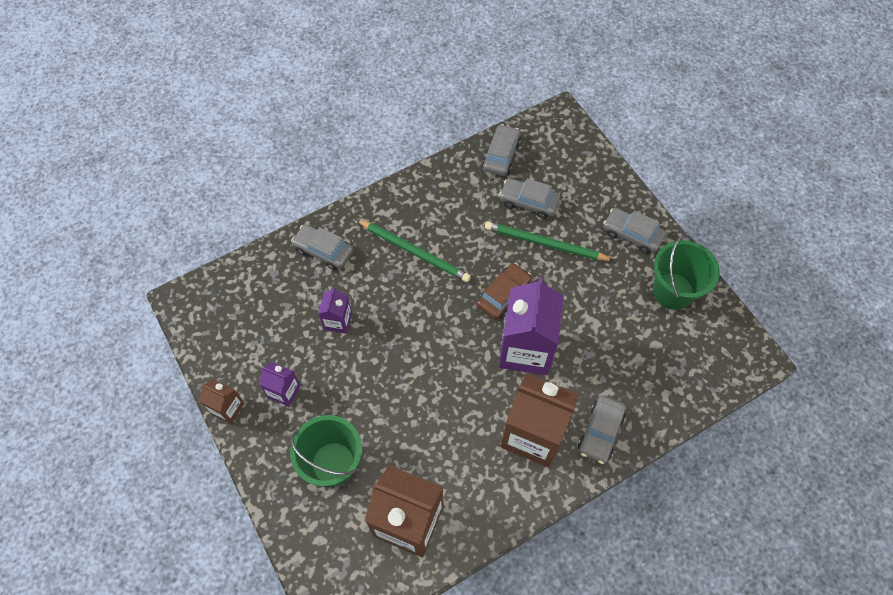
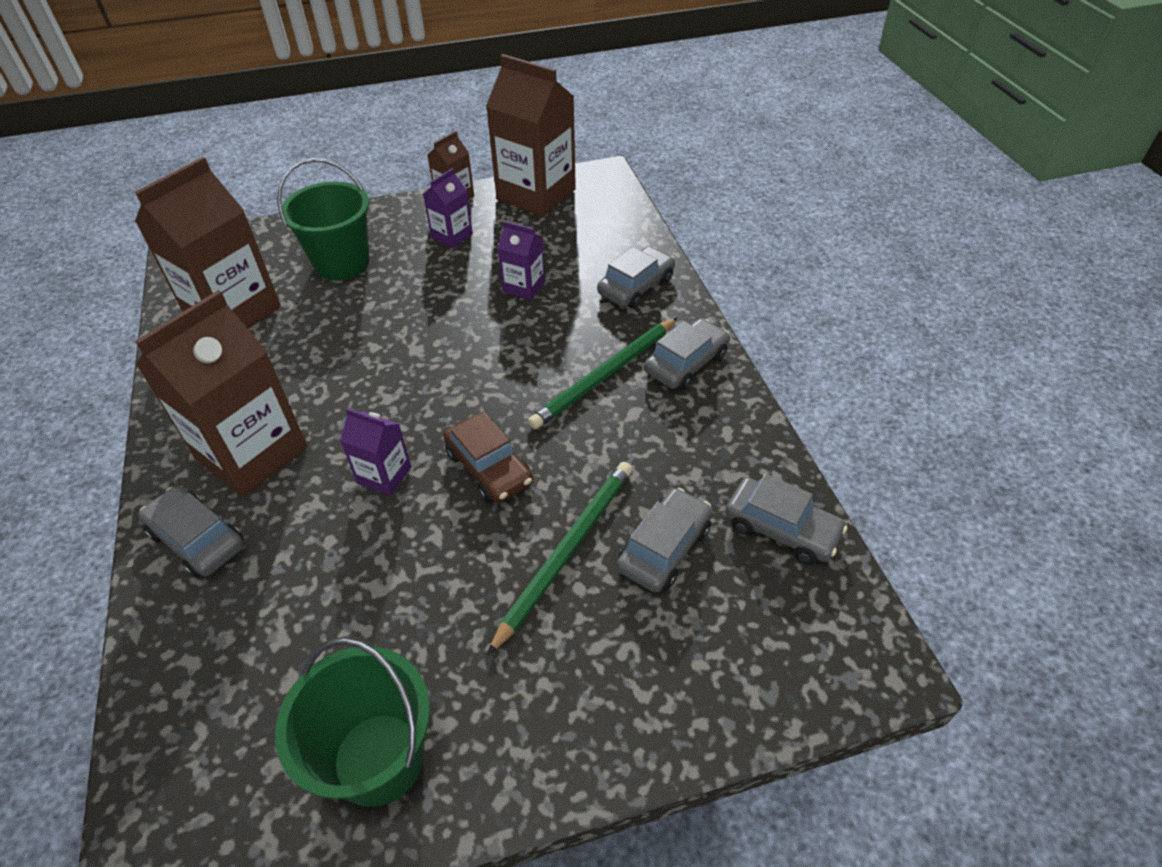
camera: 105 degrees right, 15 degrees down
purple carton [499,277,564,375] -> purple carton [340,408,411,496], size x0.49
grey car [603,208,666,254] -> grey car moved to [644,318,730,390]
none -> brown carton [486,54,576,217]

